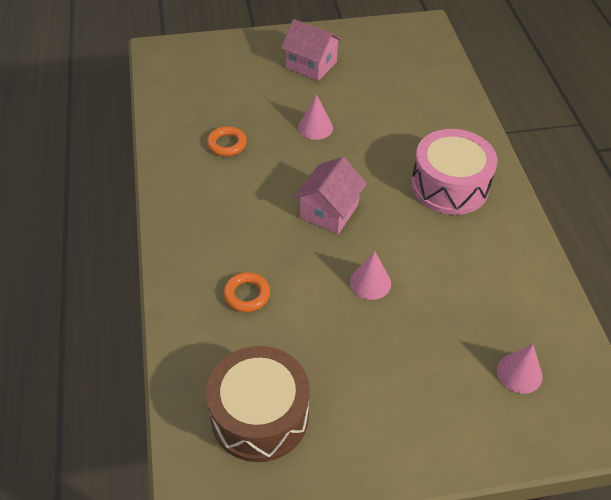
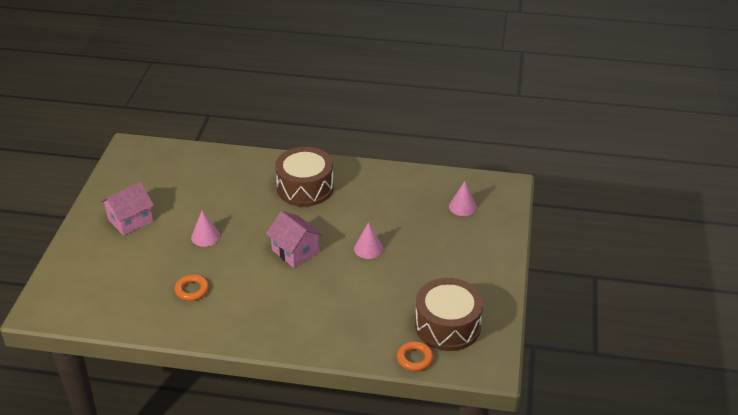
camera: 70 degrees left, 10 degrees down
orange ring [223,272,270,312] -> orange ring moved to [397,341,433,371]
pink drum [411,129,497,215] -> brown drum [275,147,334,207]

